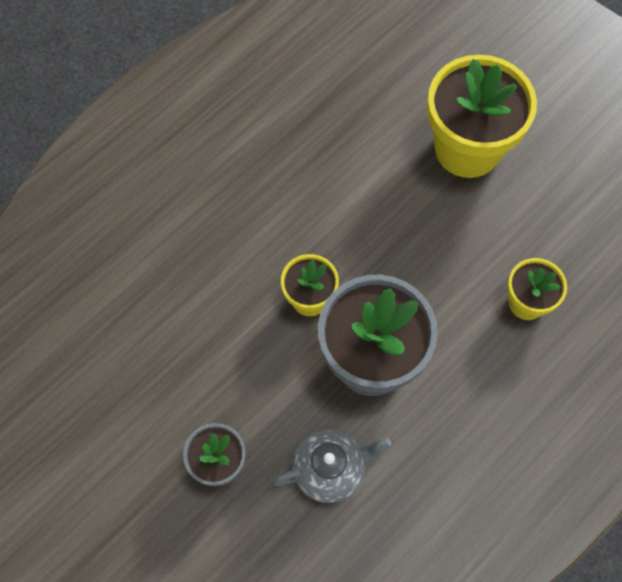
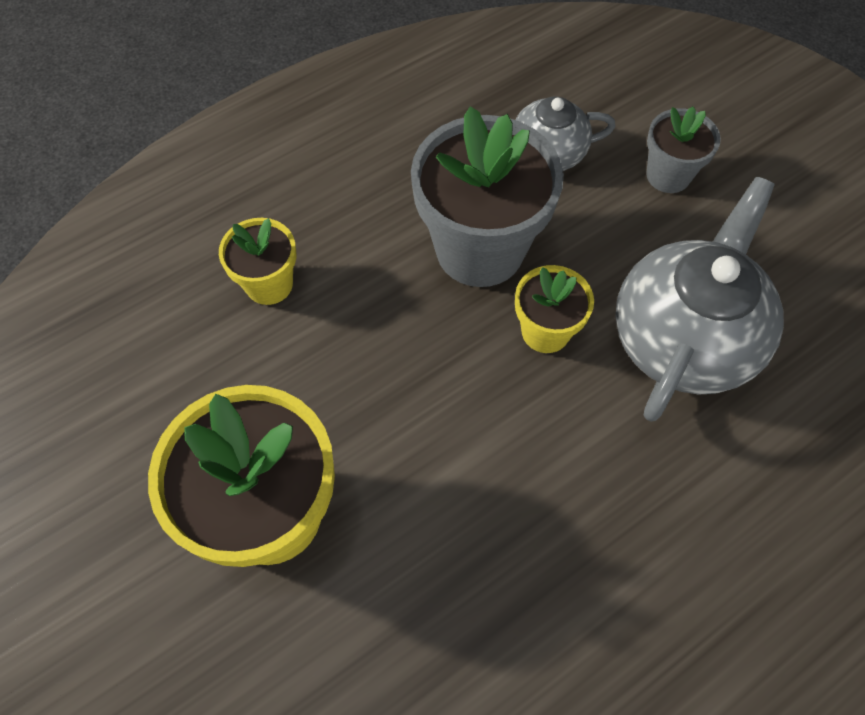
camera: 170 degrees left, 5 degrees down
none -> grey teapot [615,177,784,422]

